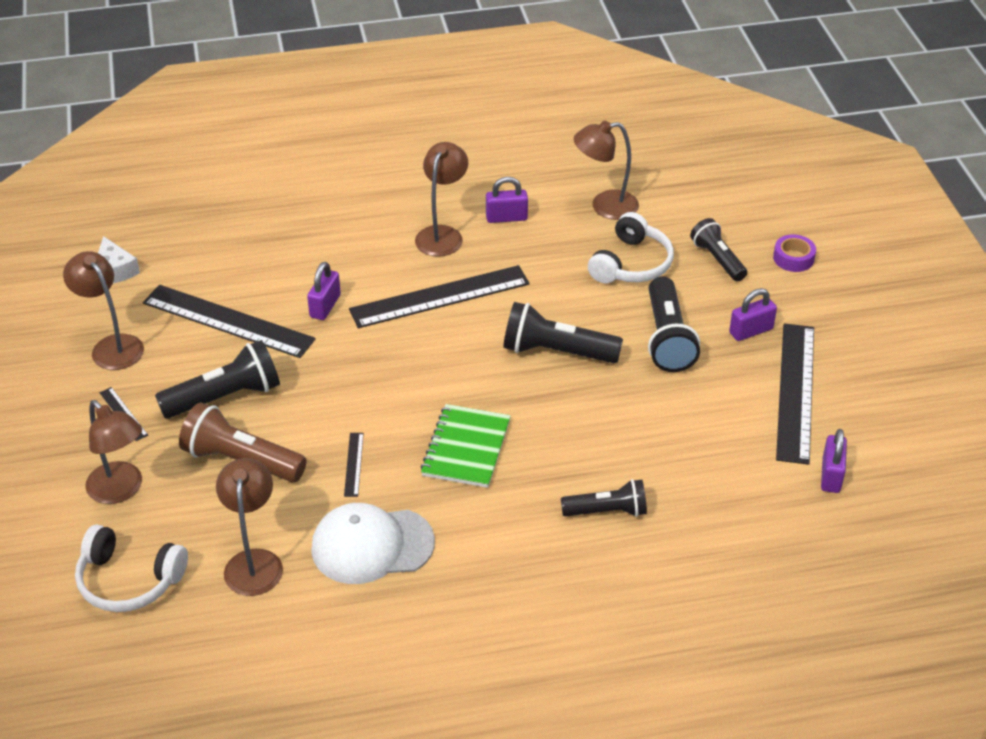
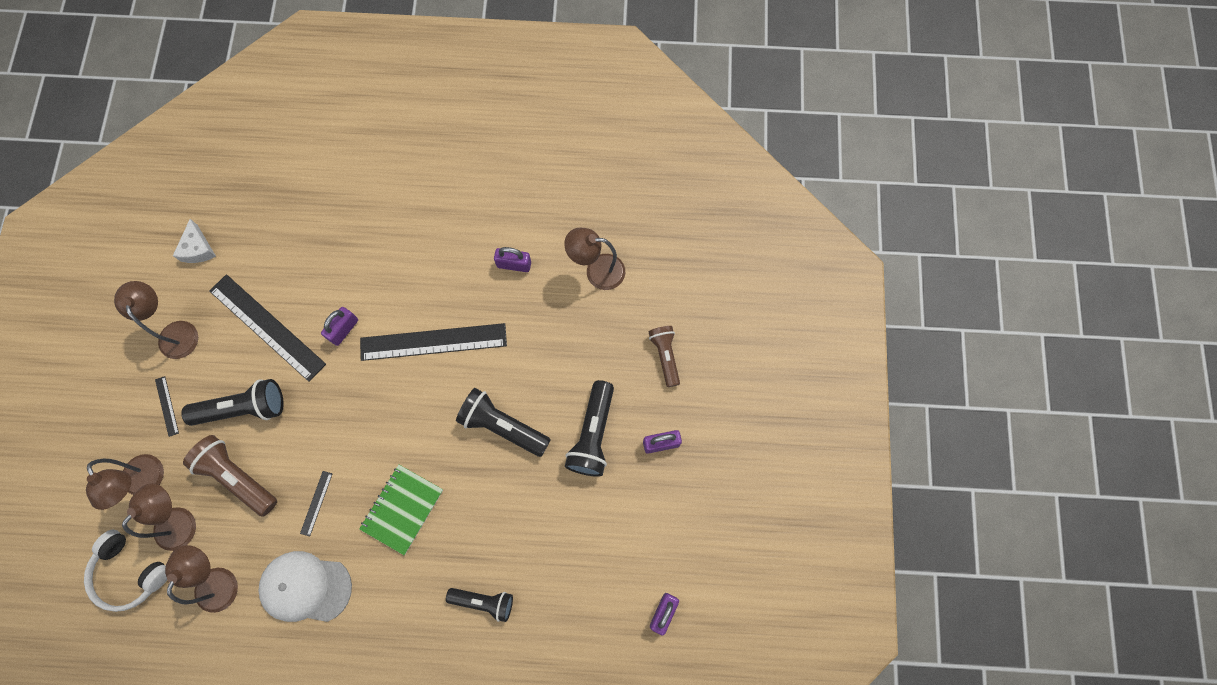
camera: 15 degrees right, 30 degrees up
brown lamp [415,142,468,257] -> brown lamp moved to [122,483,196,551]
white headphones [588,212,674,283] -> none
black flashlight [690,218,747,281] -> brown flashlight [648,326,680,387]
purple tape [773,234,816,272] -> none
black ruler [776,324,814,465] -> none

